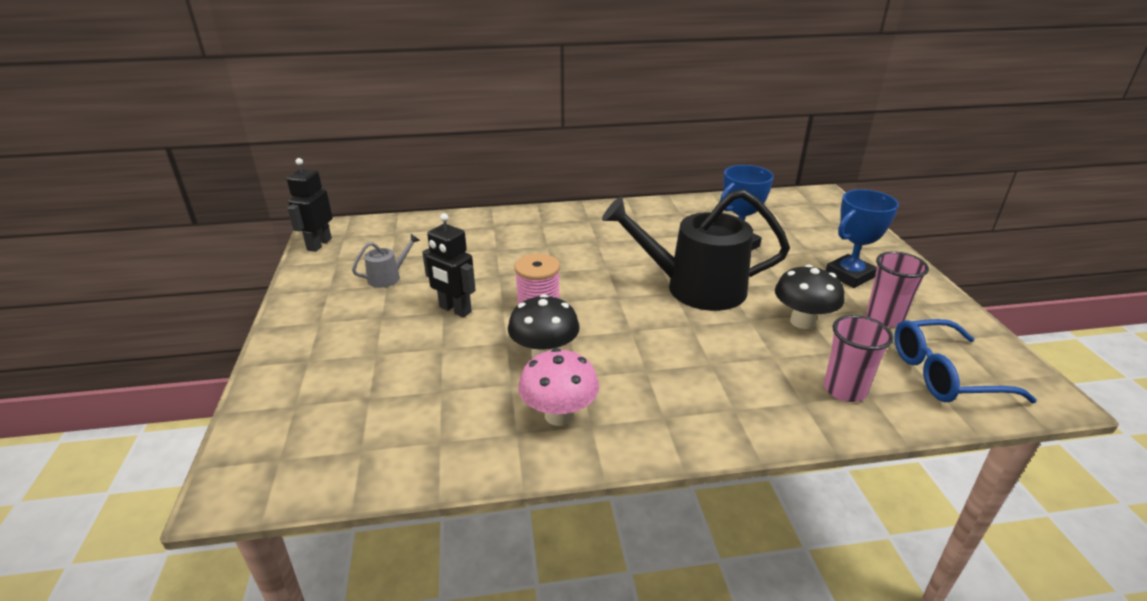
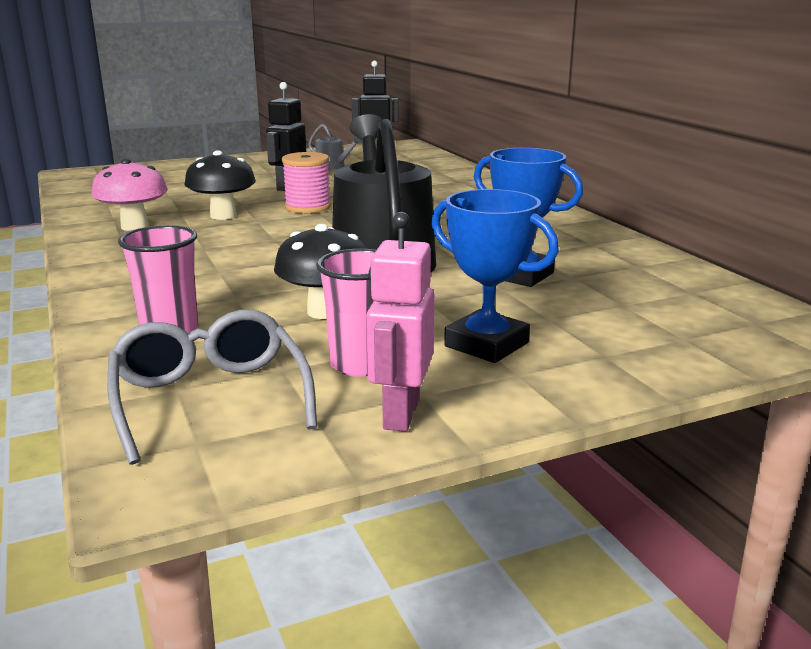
camera: 75 degrees right, 10 degrees down
blue glasses [894,319,1037,403] -> grey glasses [107,310,317,465]
none -> pink robot [366,212,434,432]

